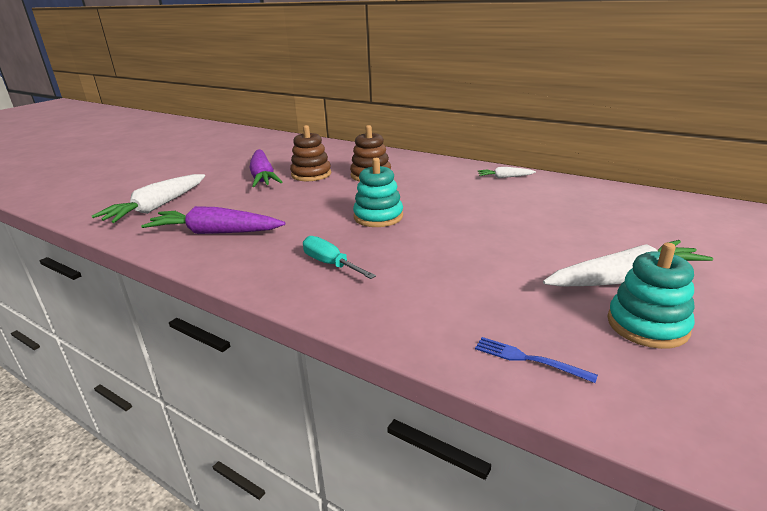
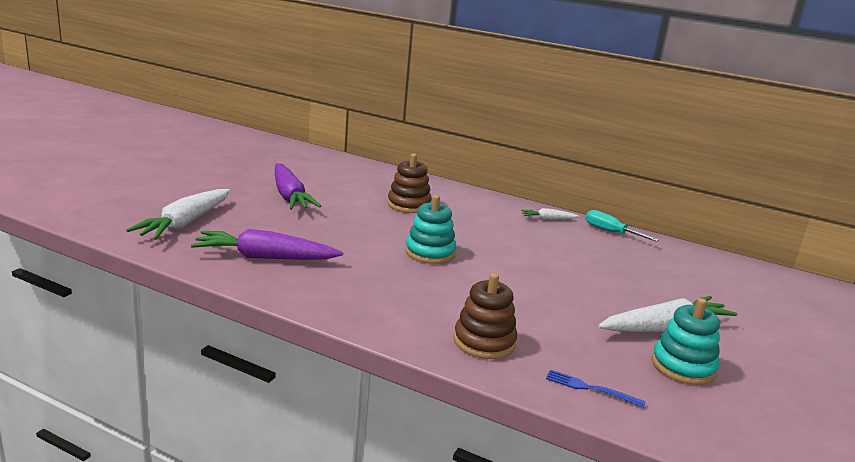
camera: 10 degrees left, 5 degrees down
brown stacking toy [290,125,331,181] -> brown stacking toy moved to [454,273,517,359]
turquoise screwdriver [303,236,376,279] -> turquoise screwdriver moved to [585,210,659,242]

